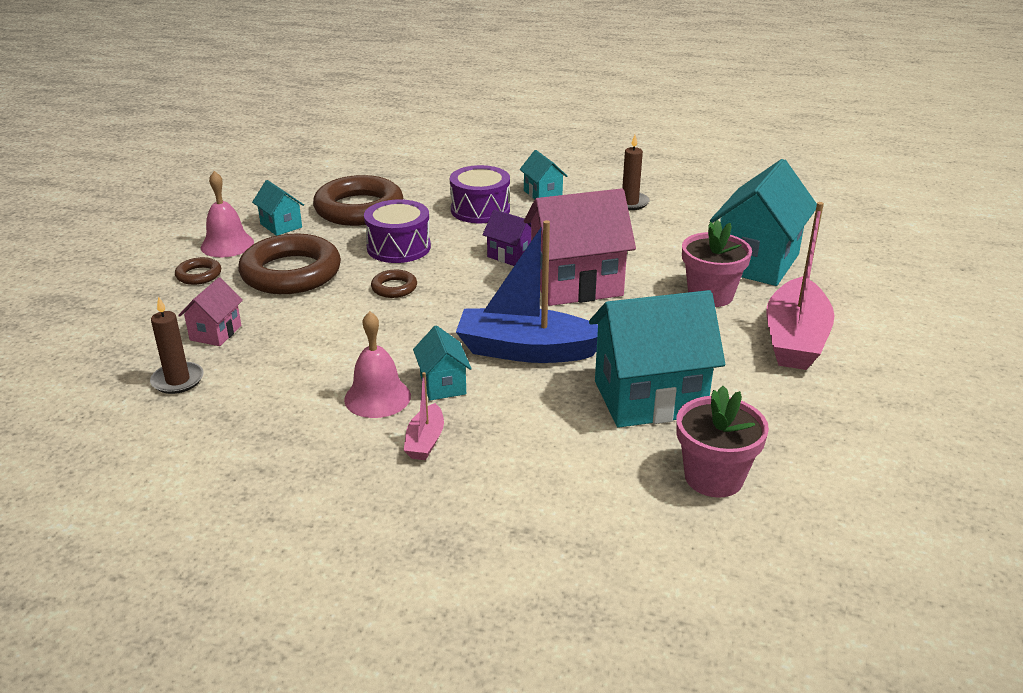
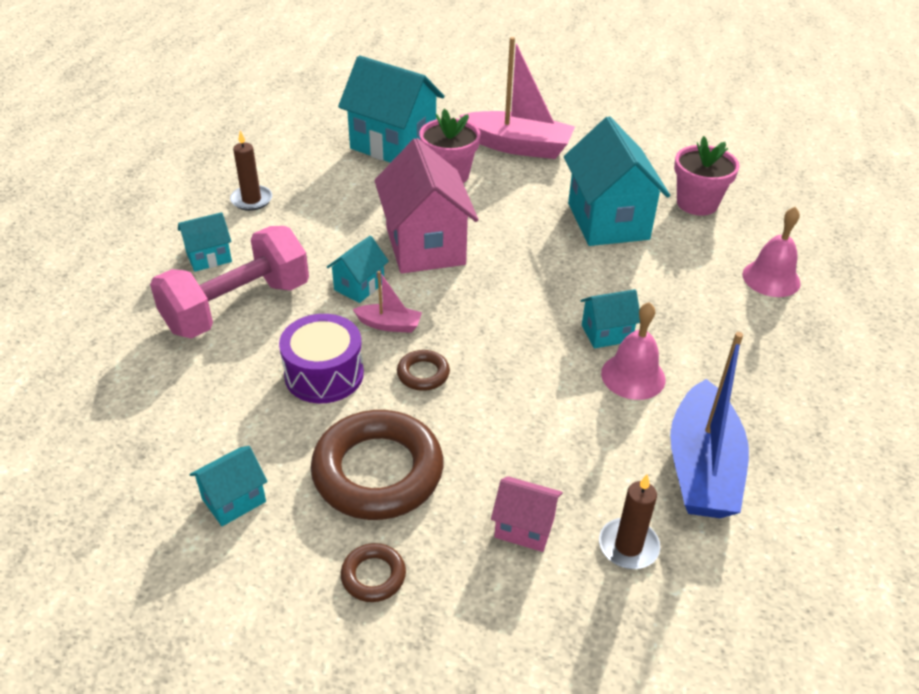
camera: 90 degrees left, 10 degrees up
pink bell [201,171,254,257] -> pink bell moved to [742,207,801,297]
brown ring [313,175,403,226] -> none
pink boat [404,372,444,460] -> pink boat moved to [352,271,422,333]
purple drum [450,165,510,223] -> pink dumbbell [150,226,309,339]
blue boat [456,220,598,363] -> blue boat moved to [670,332,749,518]
purple house [482,209,531,266] -> turquoise house [327,236,389,303]

